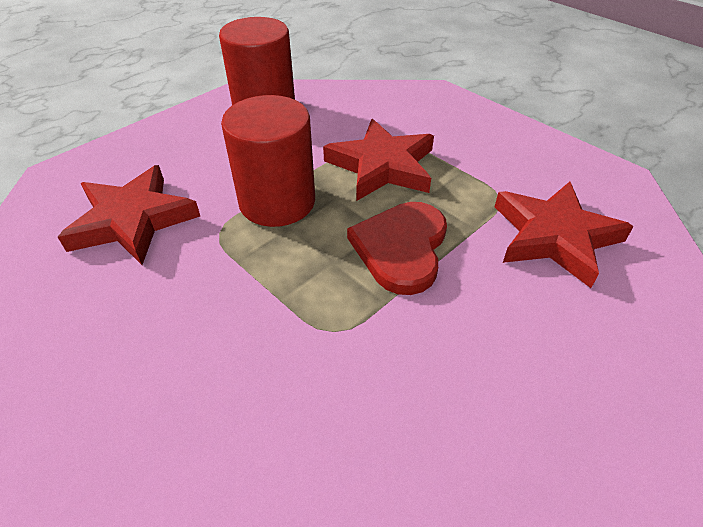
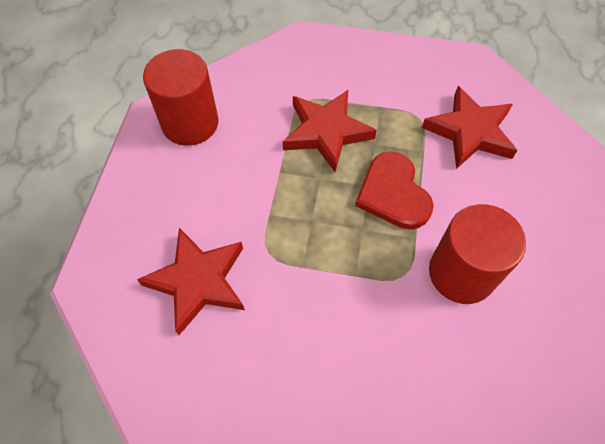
camera: 35 degrees left, 15 degrees up
red cylinder [221,95,315,227] -> red cylinder moved to [429,204,526,304]

